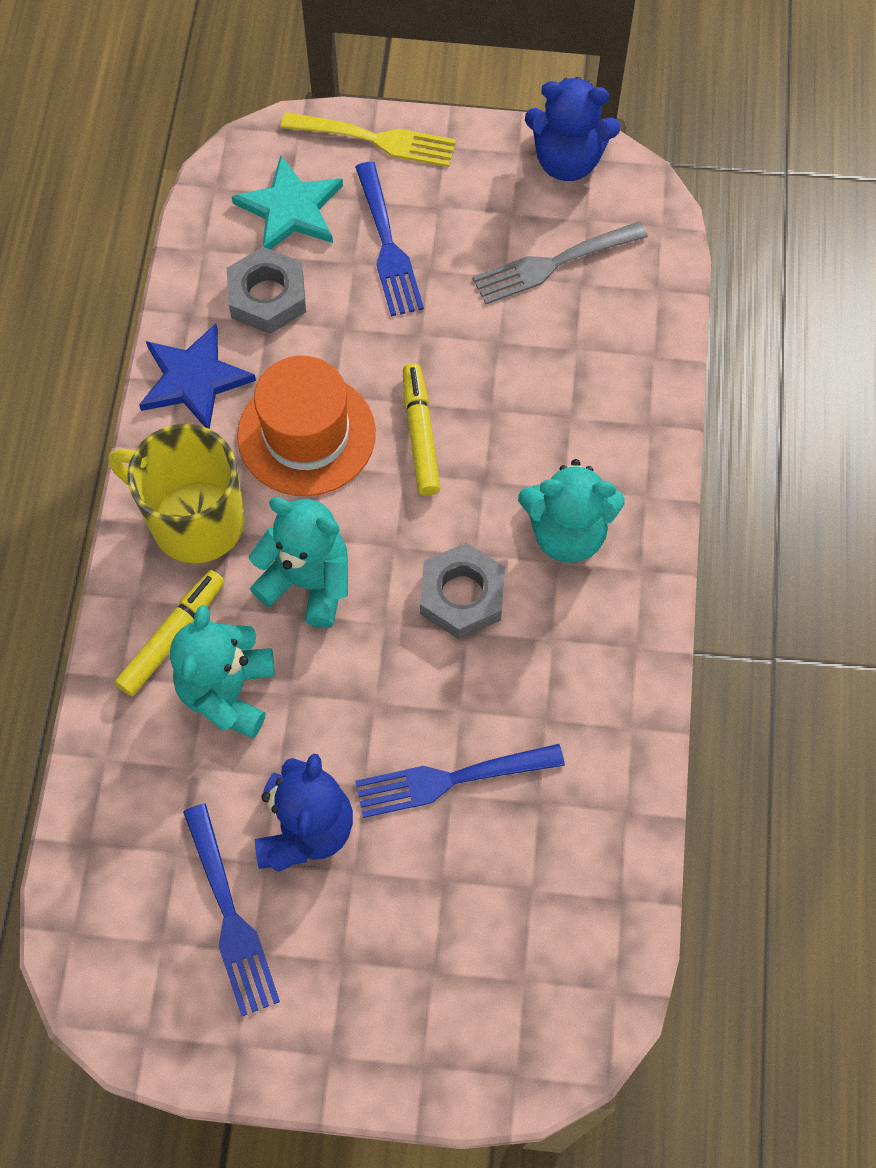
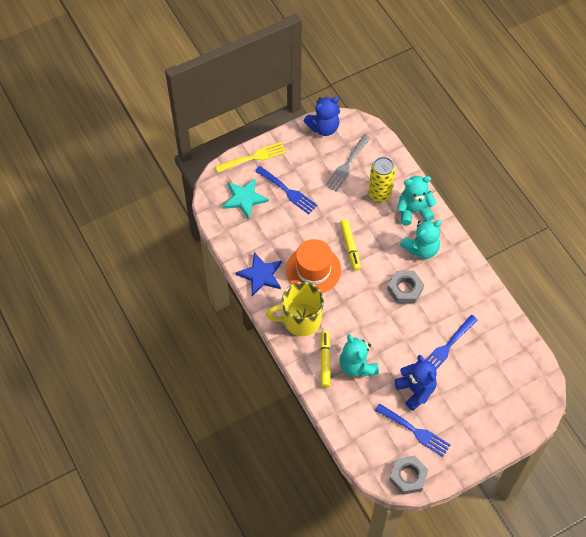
camera: 35 degrees left, 5 degrees down
grey nut [227,247,306,334] -> grey nut moved to [389,456,428,495]
turquoise teddy bear [249,497,348,628] -> turquoise teddy bear moved to [397,176,437,225]
yellow marker [403,363,440,496] -> yellow marker turned 150 degrees counterclockwise [340,219,361,271]
none -> yellow can [368,157,395,202]

